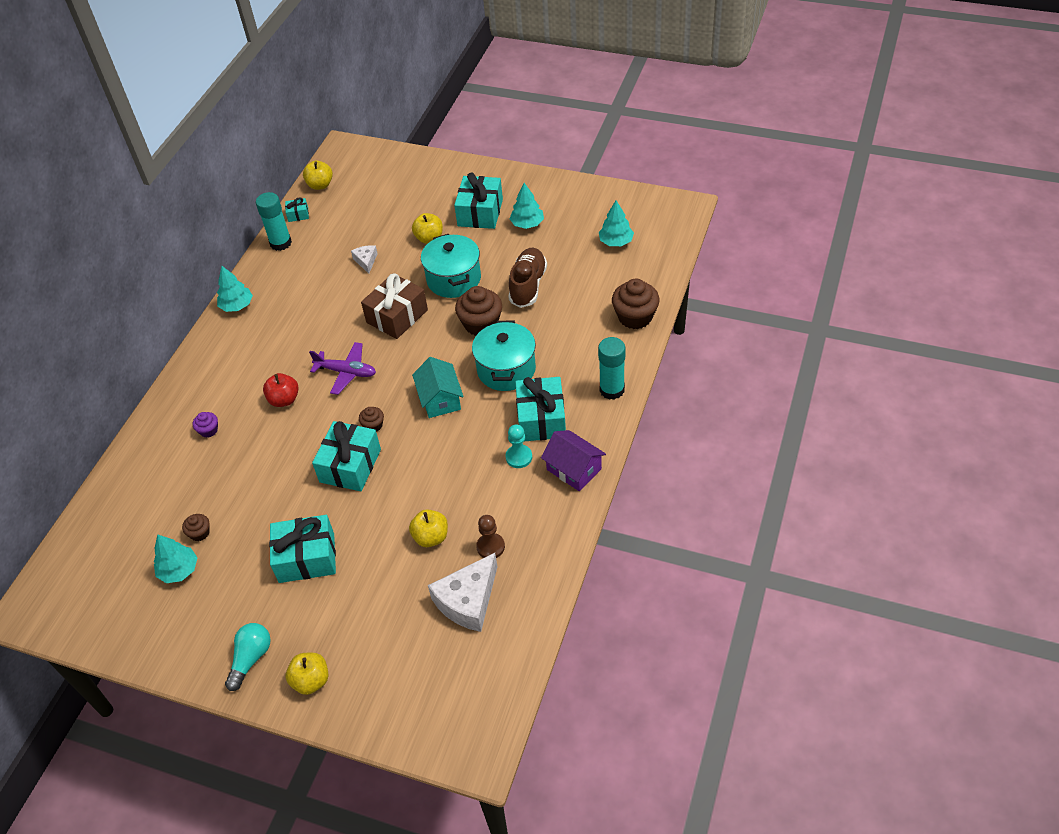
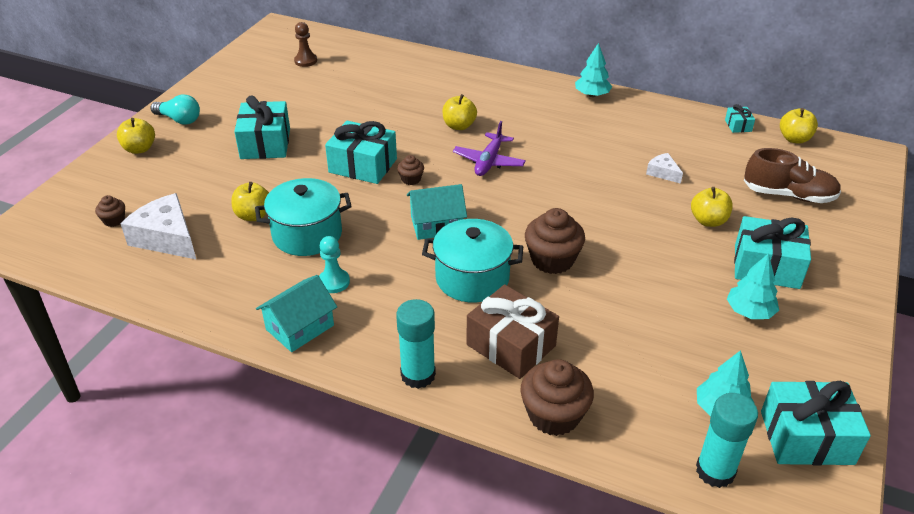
camera: 90 degrees right, 10 degrees down
turquoise tree [154,534,198,583] -> none
brown cupcake [182,514,210,541] -> brown cupcake moved to [95,195,125,227]
purple cupcake [193,412,218,438] -> none
turquoise glue stick [256,192,292,251] -> turquoise glue stick moved to [696,393,758,488]
red apple [263,373,299,407] -> yellow apple [442,94,477,130]
white cheese [351,245,378,274] -> white cheese turned 120 degrees counterclockwise [646,153,683,184]
brown gift [361,273,428,339] -> brown gift moved to [466,284,559,379]
turquoise pot [421,234,481,298] -> turquoise pot moved to [255,178,352,256]
brown pawn [476,515,505,558] -> brown pawn moved to [294,22,317,67]
brown shoe [508,248,547,308] -> brown shoe moved to [744,148,841,203]
turquoise gift [515,377,566,441] -> turquoise gift moved to [761,381,871,465]
purple house [541,430,606,491] -> turquoise house [256,275,337,352]

